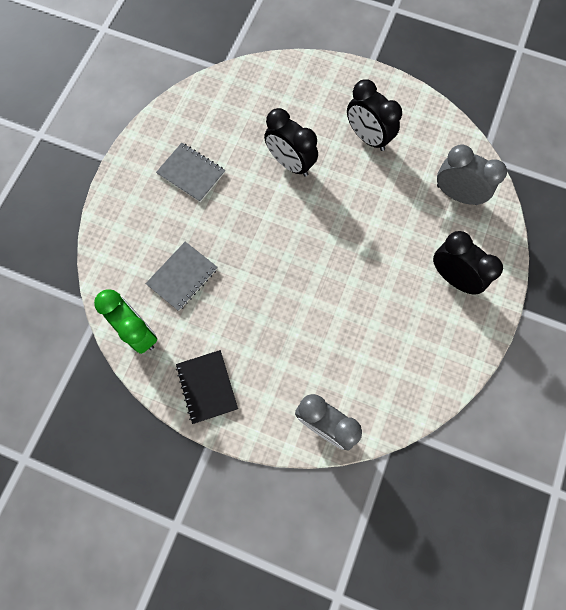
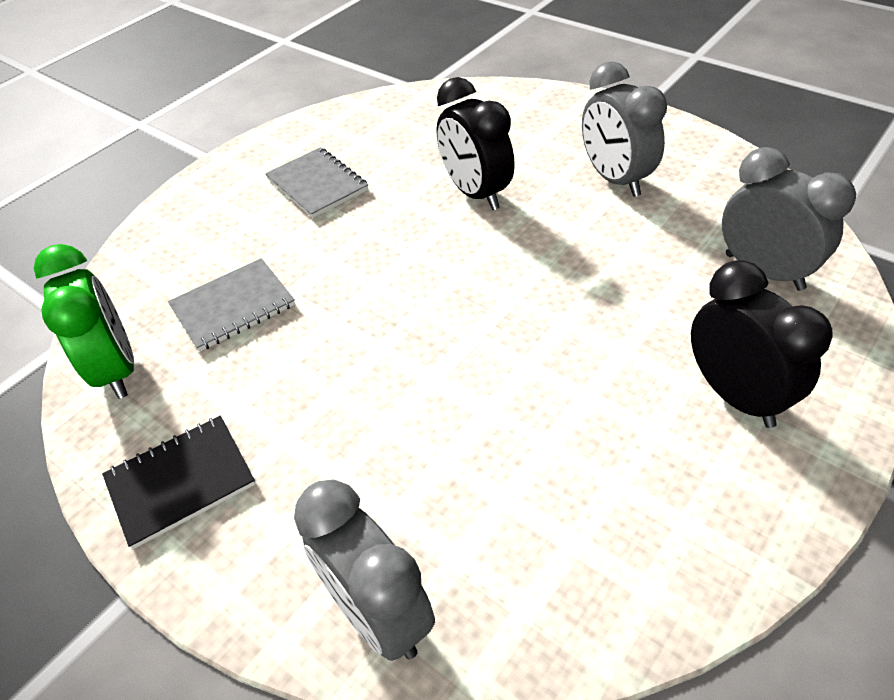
camera: 20 degrees right, 25 degrees down
black notebook [176,350,238,424] -> black notebook turned 60 degrees clockwise [102,415,255,549]
black clock [347,79,402,151] -> grey clock [582,61,667,197]

